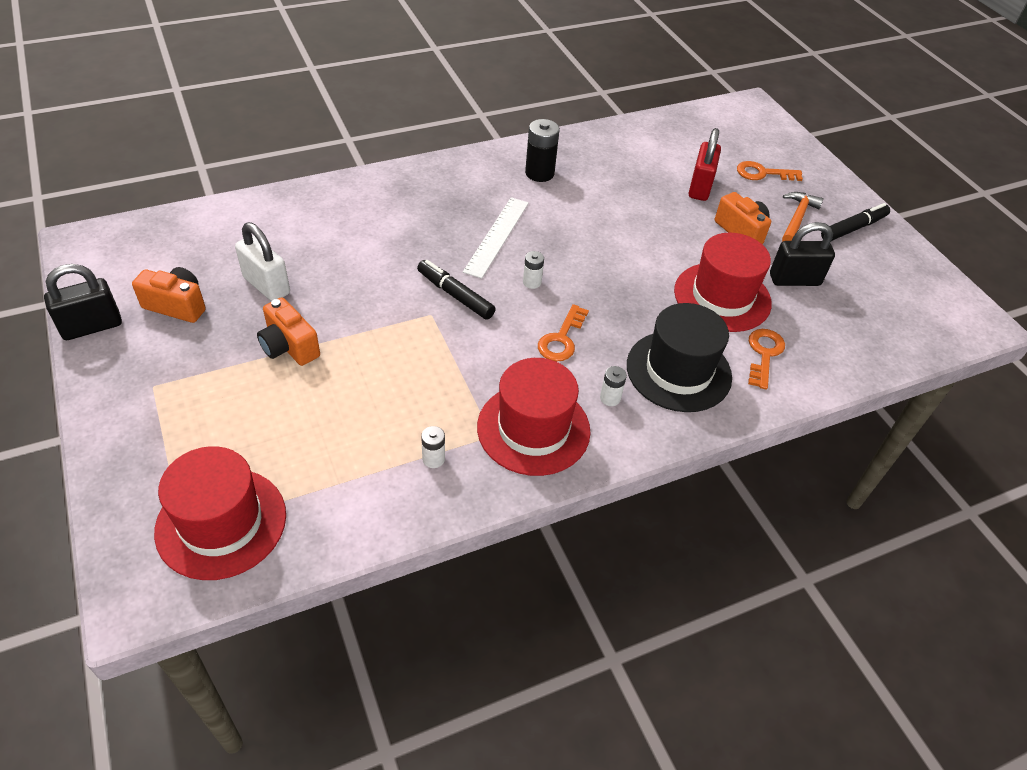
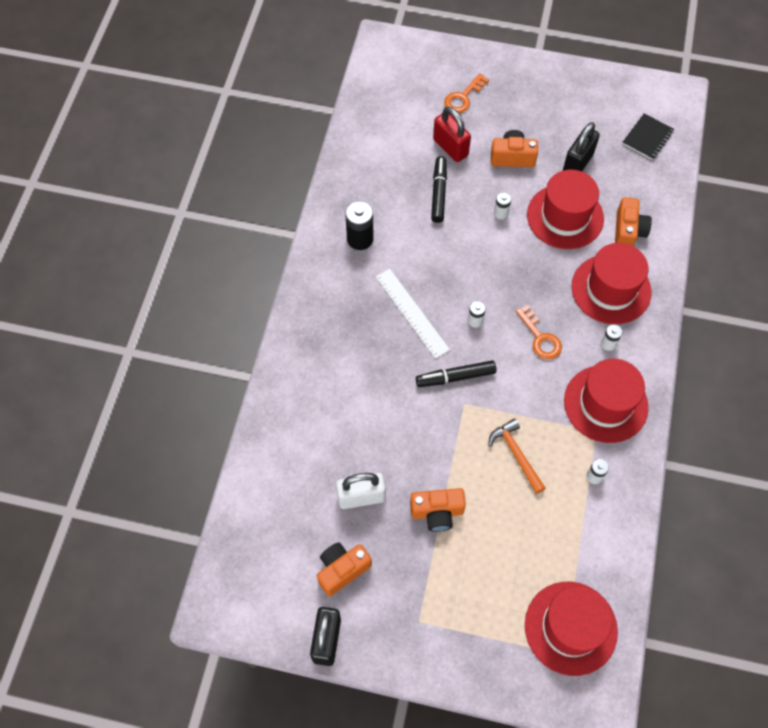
camera: 50 degrees left, 15 degrees up
black hat [627,303,732,412] -> red hat [572,243,651,324]
orange key [748,329,785,390] -> orange camera [615,197,652,246]
orange hammer [782,192,824,241] -> orange hammer moved to [488,419,546,494]
black marker [821,203,890,241] -> black marker moved to [431,156,447,223]
none -> white battery [494,192,511,219]
none -> black notebook [622,113,674,160]

